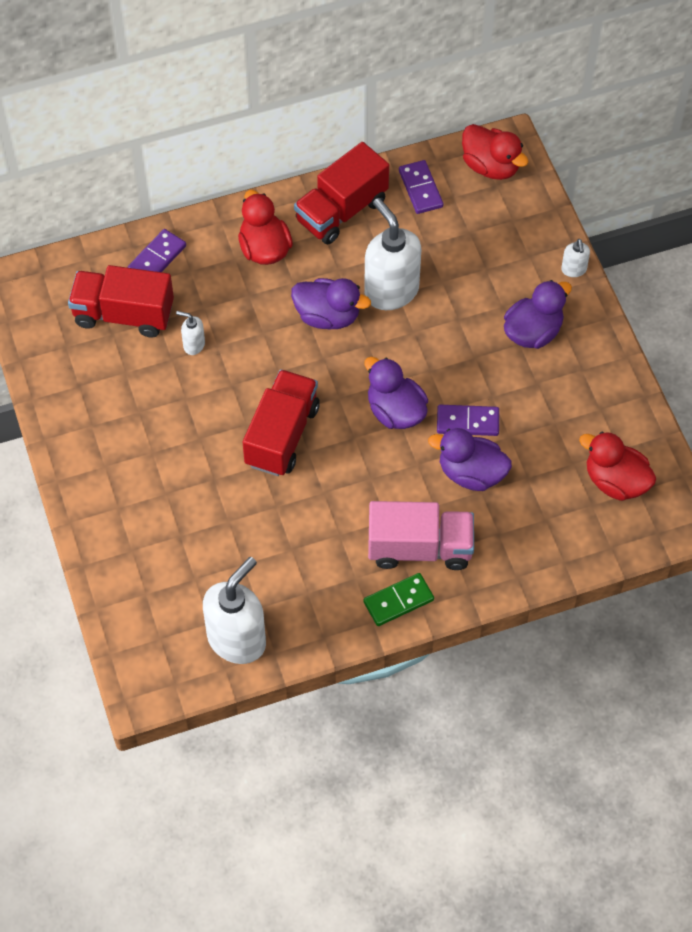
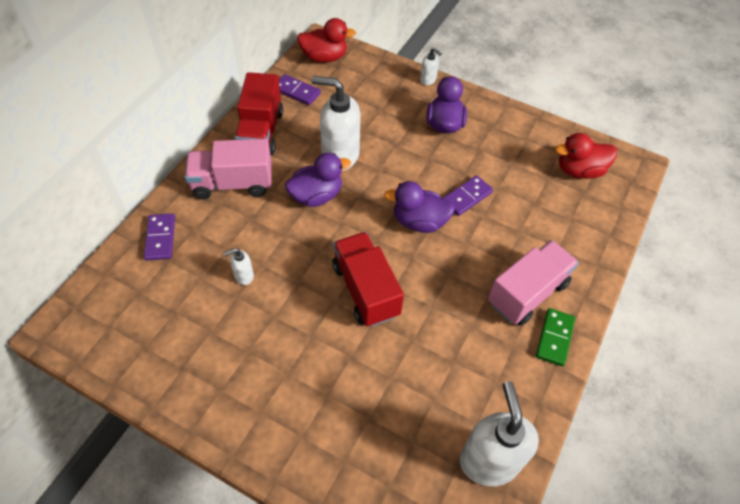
camera: 45 degrees left, 5 degrees down
red truck [68,265,174,338] -> none
red duck [238,190,293,265] -> pink truck [185,139,272,199]
purple duck [428,428,512,491] -> none

